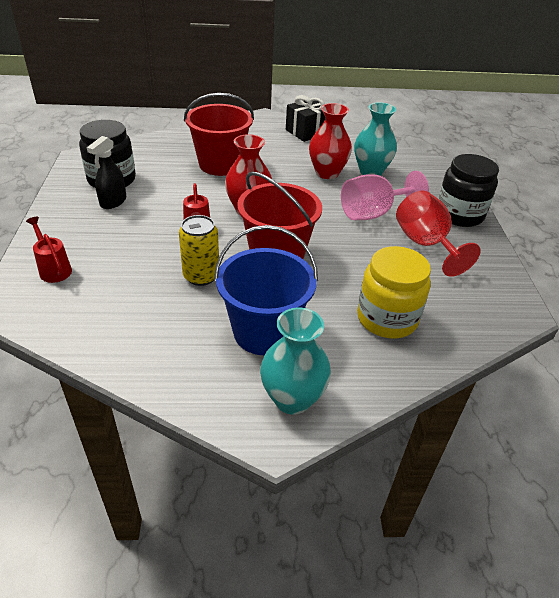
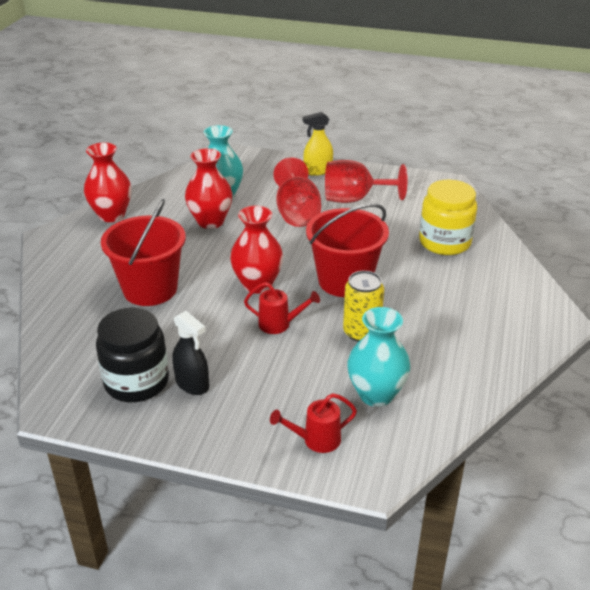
camera: 70 degrees left, 5 degrees down
blue bucket [214,225,318,355] -> none
turquoise vase [260,308,331,415] -> turquoise vase moved to [347,307,410,407]
black gift [286,95,325,142] -> red vase [84,143,131,222]
pink goblet [341,171,429,220] -> red goblet [273,157,321,227]
black jar [438,154,499,227] -> yellow spray bottle [303,112,333,176]

